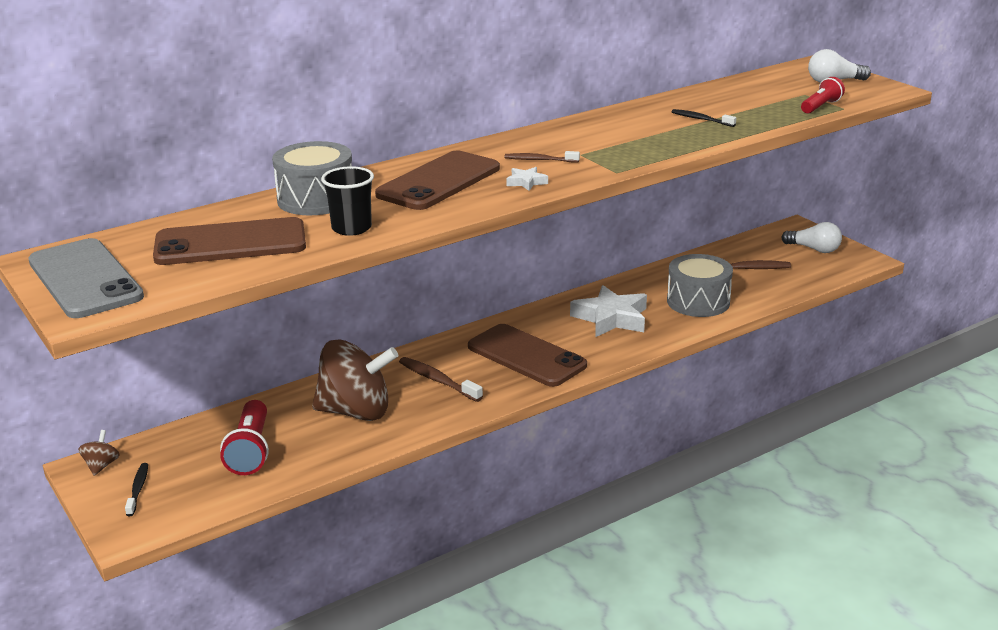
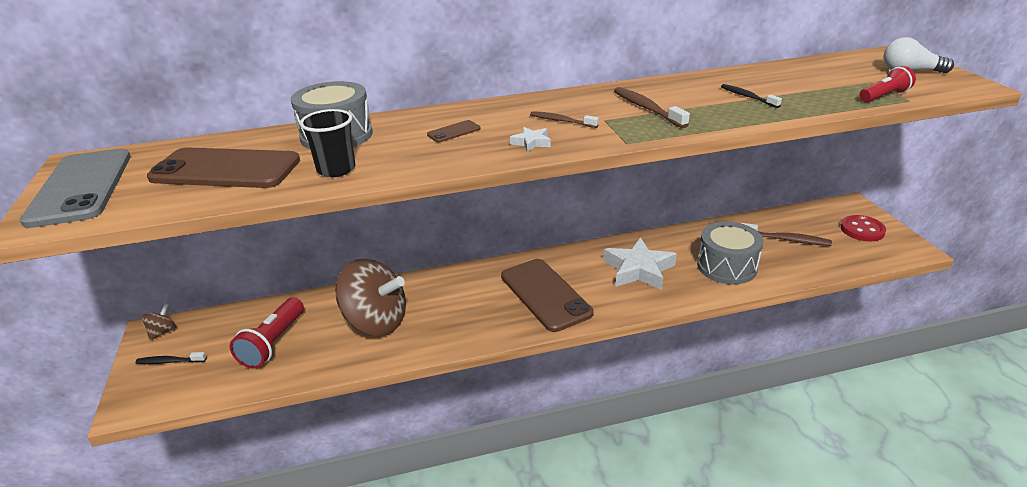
camera: 20 degrees right, 5 degrees up
black toothbrush [125,463,148,516] -> black toothbrush turned 105 degrees counterclockwise [136,352,206,364]
brown phone [375,151,500,210] -> brown phone [427,120,481,142], size x0.40
brown toothbrush [399,357,483,402] -> brown toothbrush moved to [614,87,690,128]
white light bulb [781,222,842,253] -> red button [841,215,886,241]

